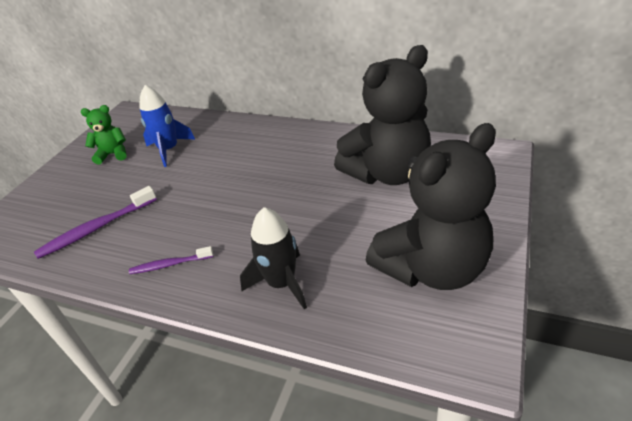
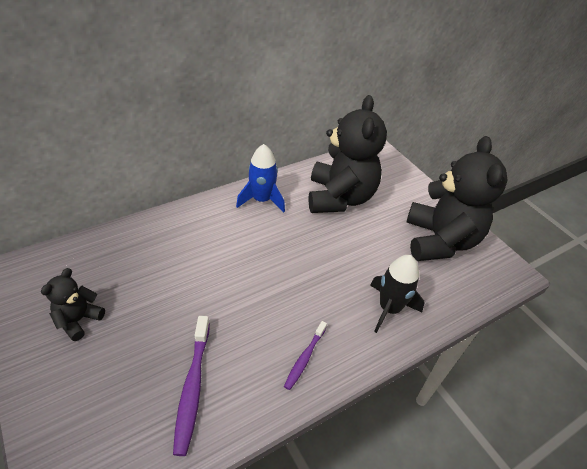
camera: 60 degrees left, 5 degrees up
green teddy bear [81,105,127,164] -> black teddy bear [41,268,105,341]
blue rocket [139,85,195,167] -> blue rocket moved to [236,144,285,212]

